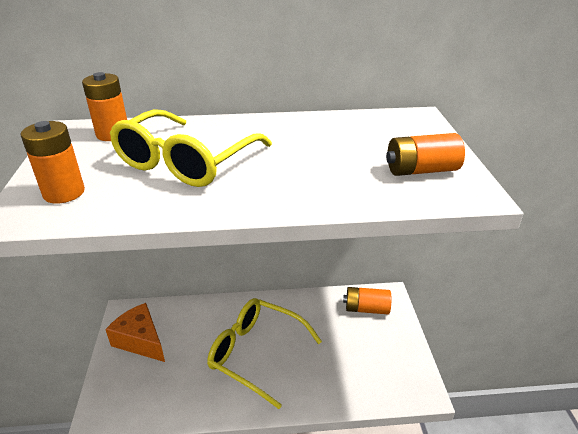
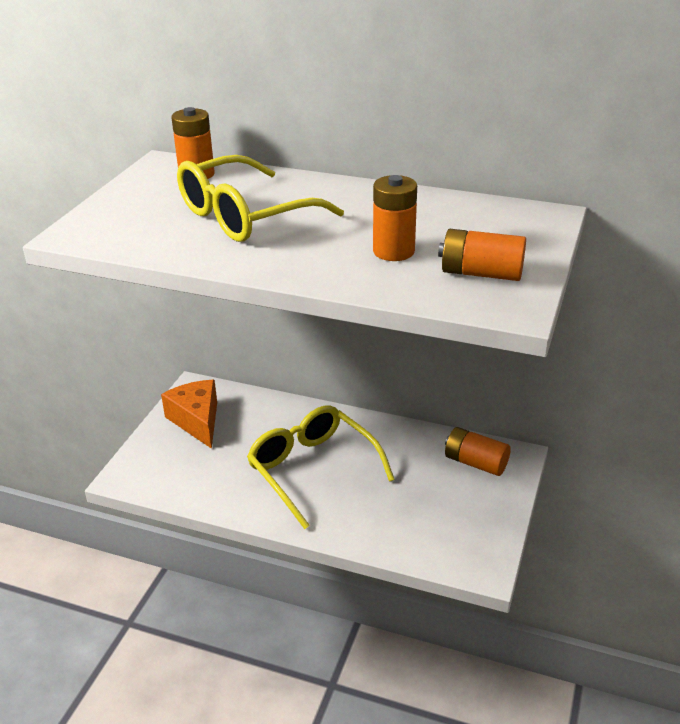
camera: 25 degrees right, 0 degrees up
orange battery [21,121,85,203] -> orange battery moved to [373,175,417,261]

